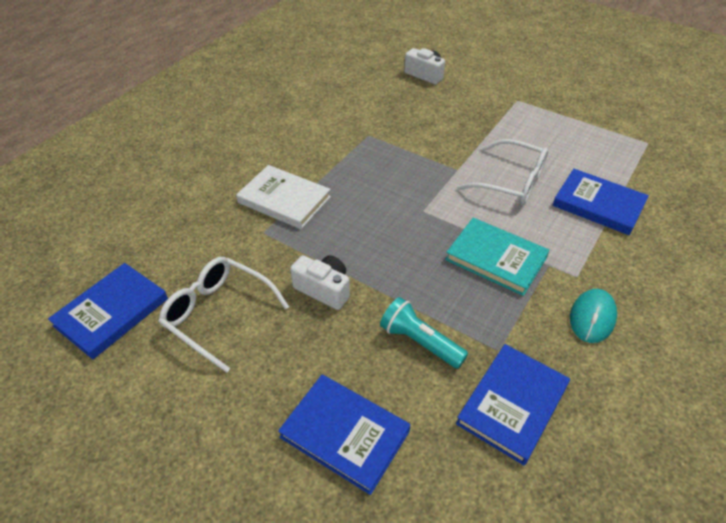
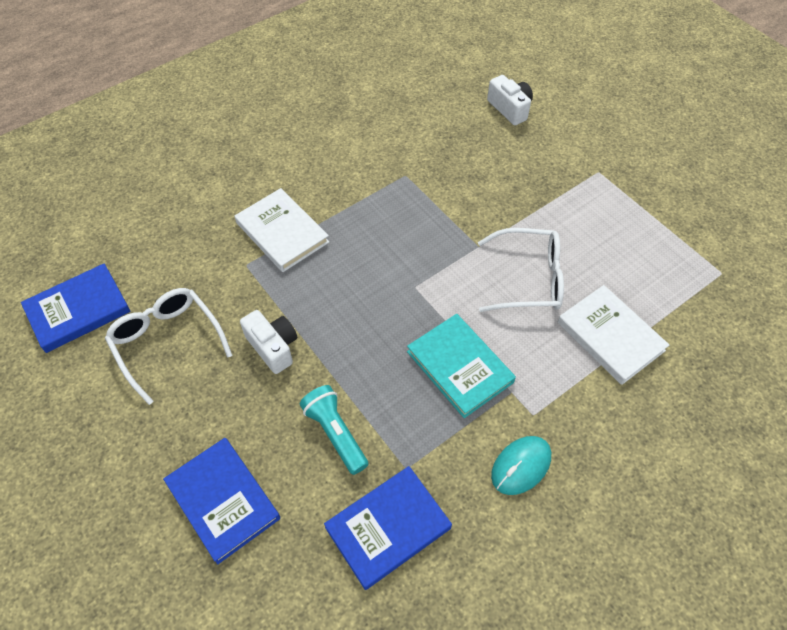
camera: 20 degrees right, 10 degrees up
white glasses [457,139,548,205] -> white glasses turned 45 degrees counterclockwise [478,228,564,312]
blue book [553,169,649,235] -> white book [558,285,669,385]

